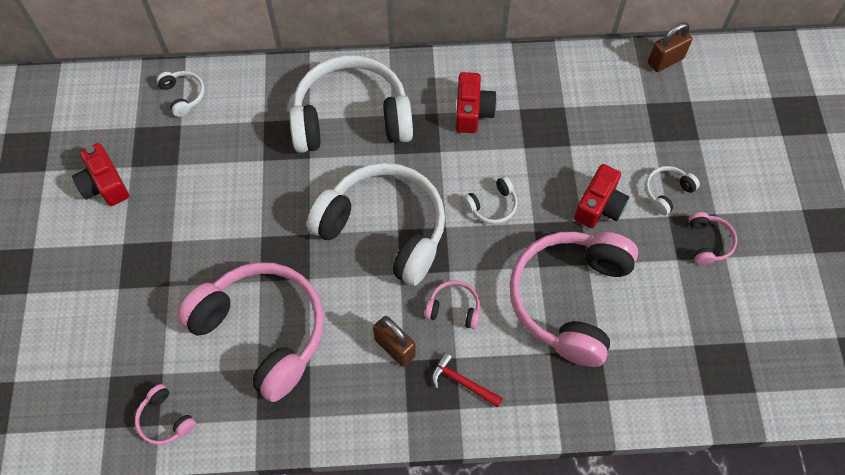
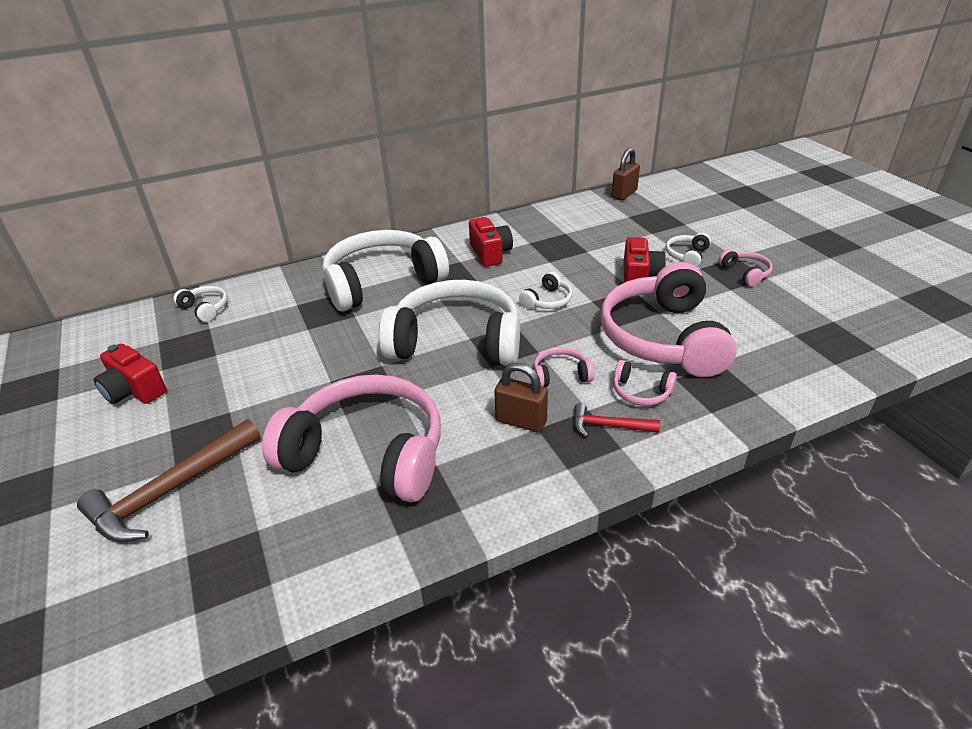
camera: 20 degrees left, 25 degrees down
pink headphones [135,384,196,445] -> pink headphones moved to [613,360,677,406]
none -> brown hammer [77,419,261,542]

